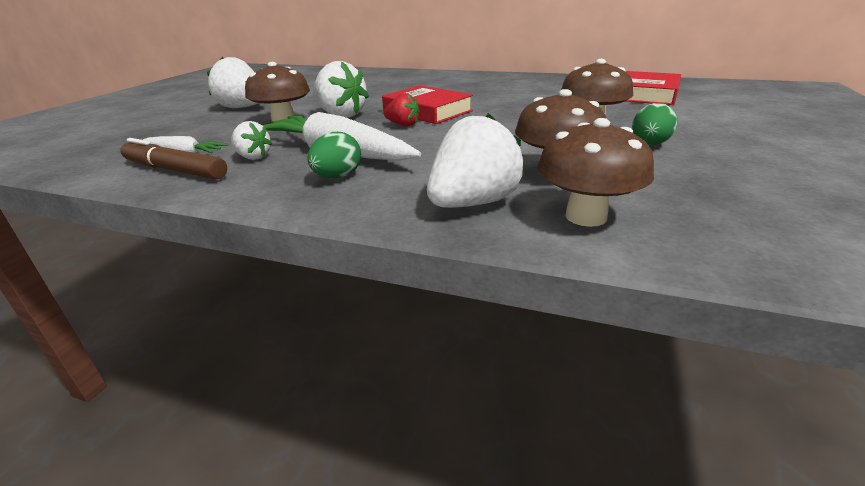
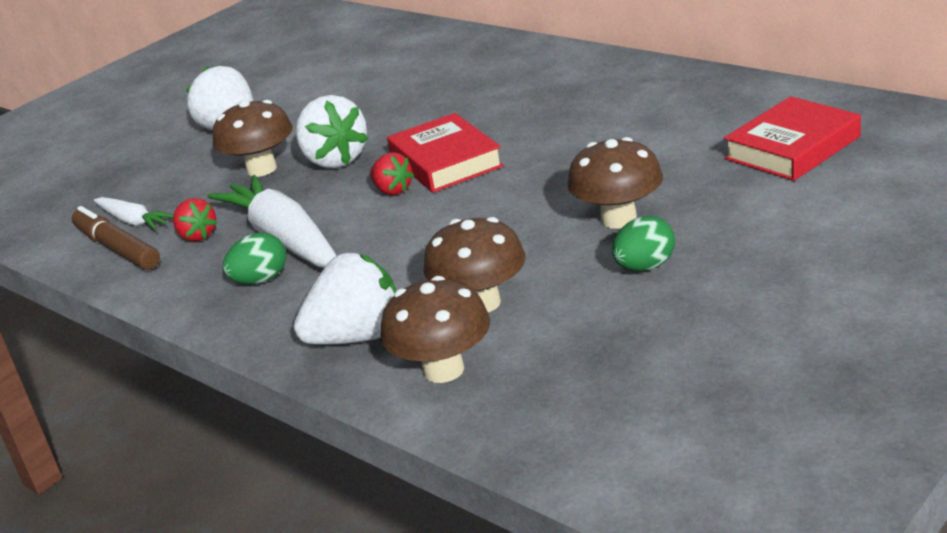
camera: 25 degrees right, 0 degrees up
white strawberry [231,121,272,160] -> red strawberry [173,198,217,241]

